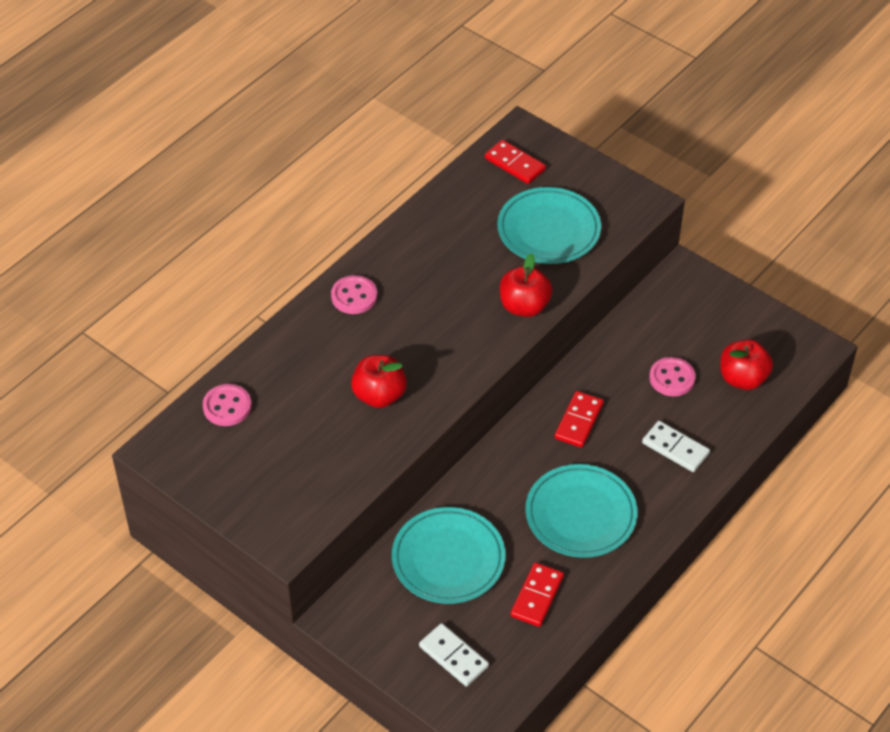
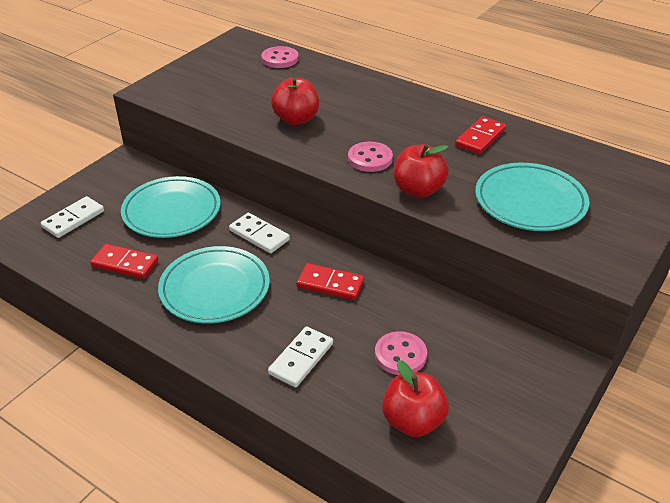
camera: 85 degrees right, 10 degrees down
pink button [331,275,377,314] -> pink button moved to [348,142,393,172]
red domino [485,140,546,184] -> red domino moved to [455,116,506,154]
none -> white domino [229,213,290,253]

